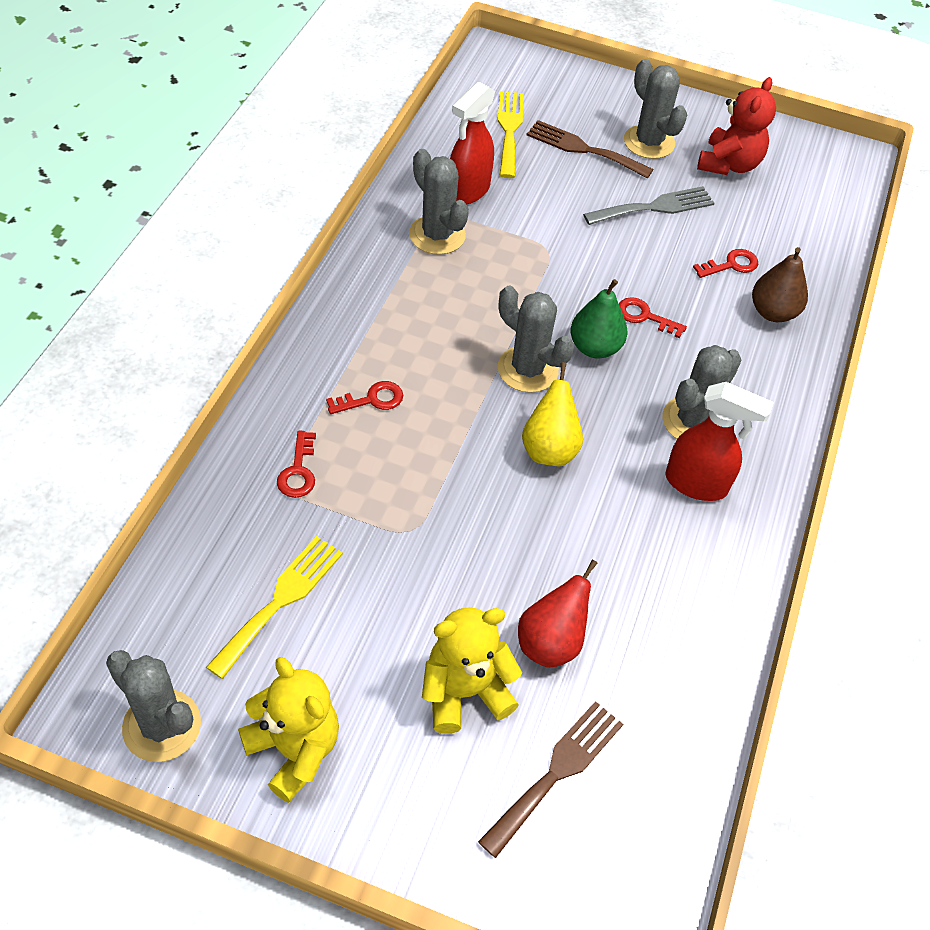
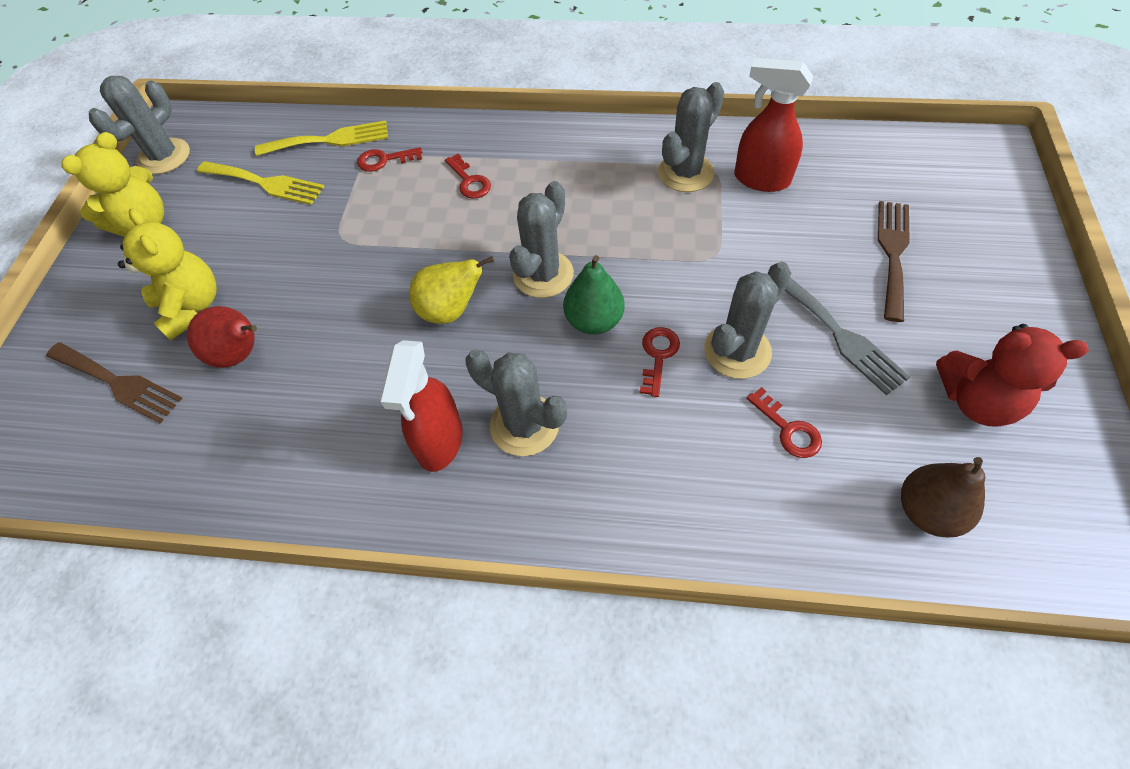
camera: 85 degrees right, 5 degrees up
yellow fork [498,91,524,178] -> yellow fork moved to [255,120,388,156]
grey cactus [624,59,688,159] -> grey cactus moved to [704,262,791,379]
brown pear [752,247,808,322] -> brown pear moved to [901,457,985,537]

